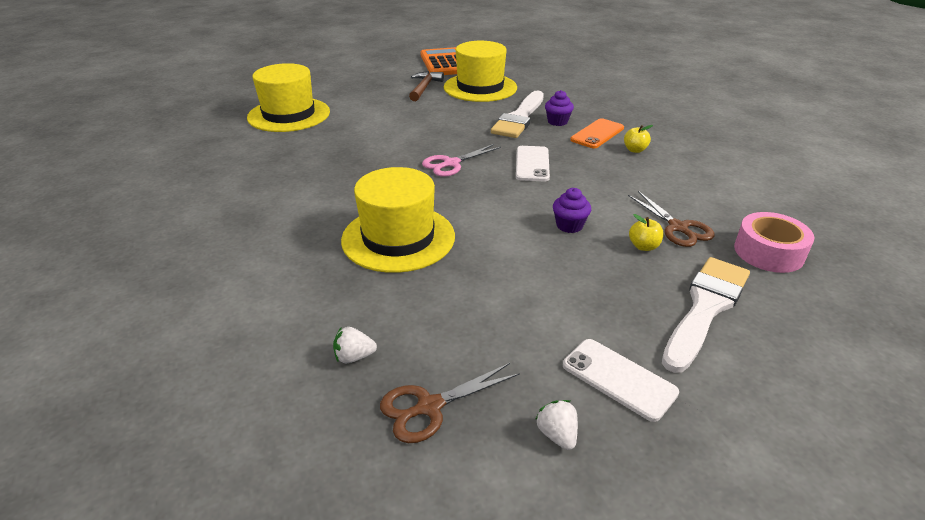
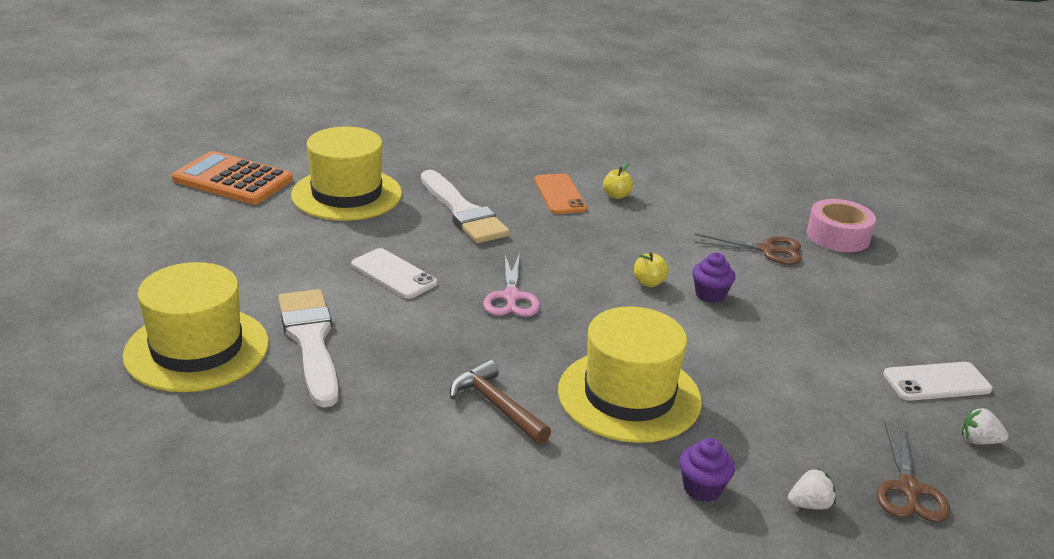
camera: 55 degrees left, 5 degrees down
white strawberry [333,327,377,363] -> white strawberry turned 135 degrees counterclockwise [788,468,836,510]
brown hammer [409,71,444,101] -> brown hammer moved to [450,360,551,444]
white phone [516,146,550,181] -> white phone moved to [351,248,437,299]
purple cupcake [545,90,574,126] -> purple cupcake moved to [679,438,735,502]
yellow apple [629,214,664,251] -> yellow apple moved to [634,252,669,287]
white brush [662,257,750,373] -> white brush moved to [278,289,339,408]

